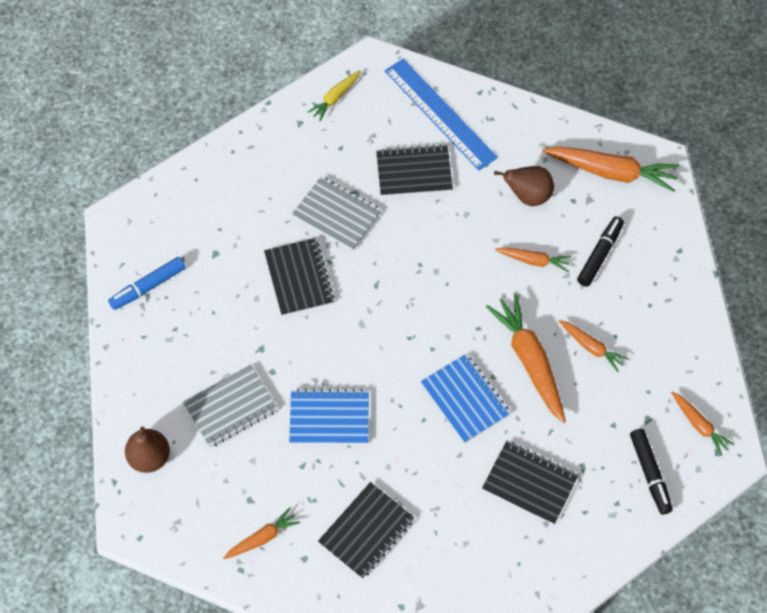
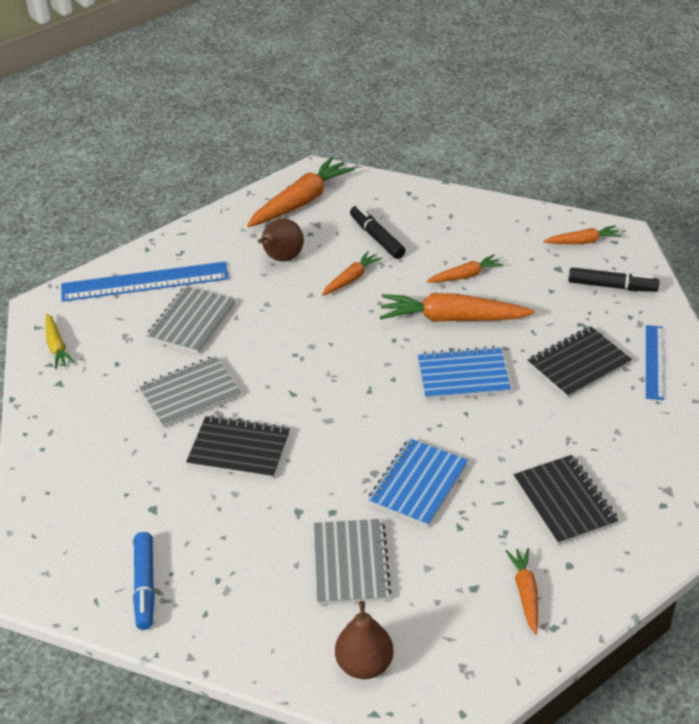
camera: 60 degrees left, 20 degrees down
black notebook [376,144,453,197] -> grey notebook [146,286,236,354]
none -> blue ruler [646,325,664,400]

